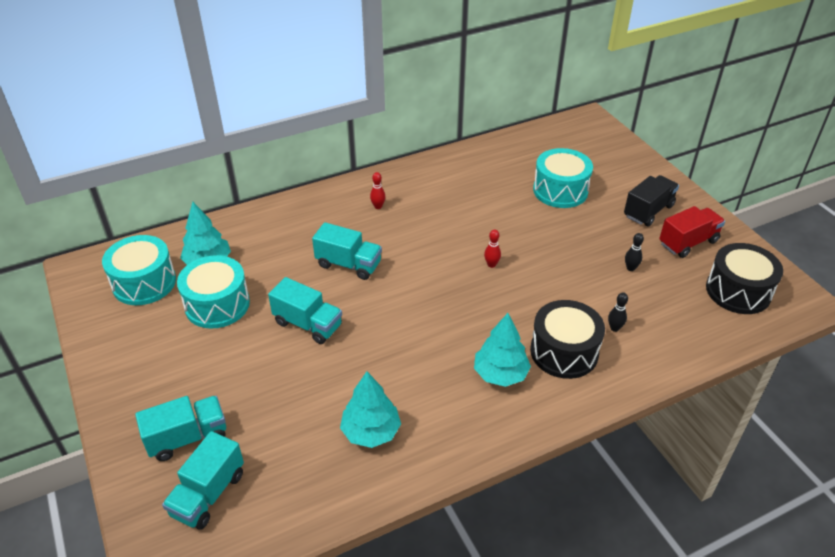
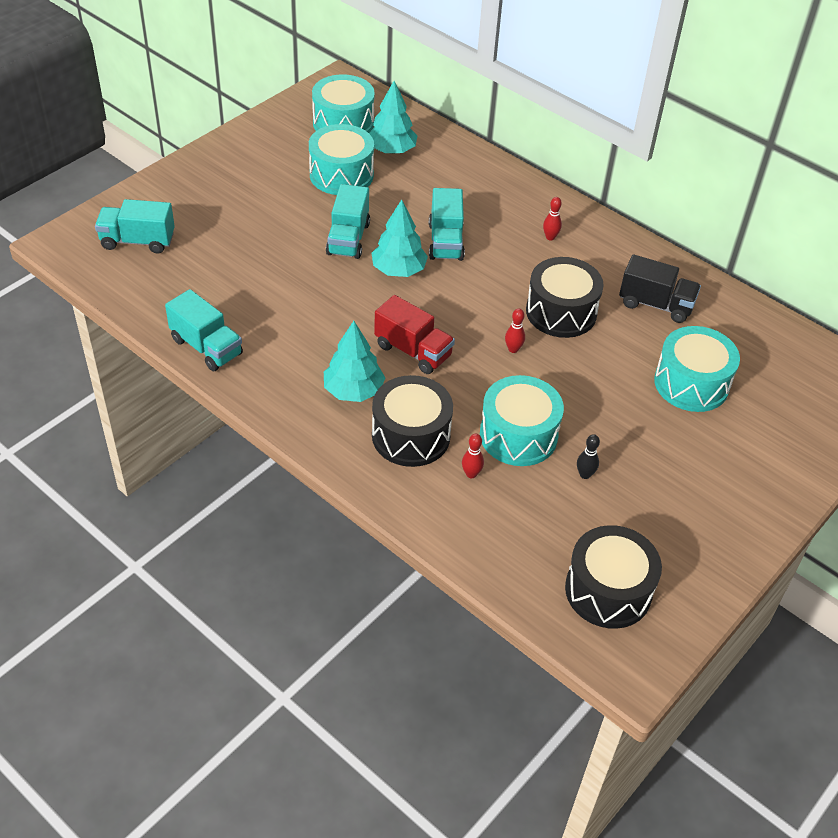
camera: 65 degrees right, 5 degrees up
turquoise truck [135,396,226,461] -> turquoise truck moved to [165,289,243,371]
turquoise tree [340,371,401,448] -> turquoise tree moved to [372,199,428,277]
black bowling pin [608,292,628,332] -> red bowling pin [462,433,484,478]
black truck [624,175,679,226] -> black truck moved to [619,254,701,323]
red truck [659,206,725,258] -> red truck moved to [374,295,455,374]
none -> turquoise drum [480,375,564,466]
none -> black drum [526,257,604,338]

